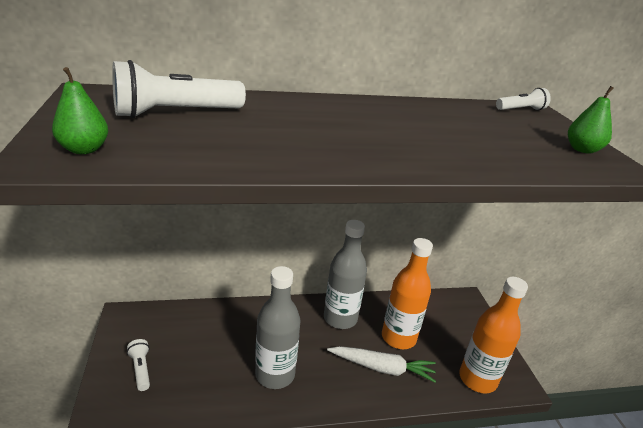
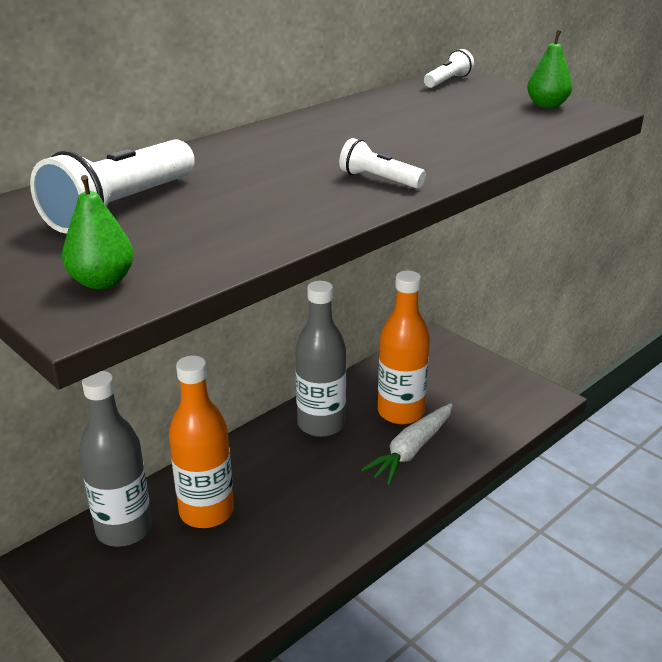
camera: 30 degrees left, 0 degrees up
white flashlight [127,339,150,391] -> white flashlight moved to [339,138,426,188]
grey bottle [255,266,301,389] -> grey bottle moved to [79,371,152,547]
white carrot [327,346,436,383] -> white carrot turned 150 degrees clockwise [361,404,452,485]
orange bottle [459,277,528,394] -> orange bottle moved to [169,355,234,528]

